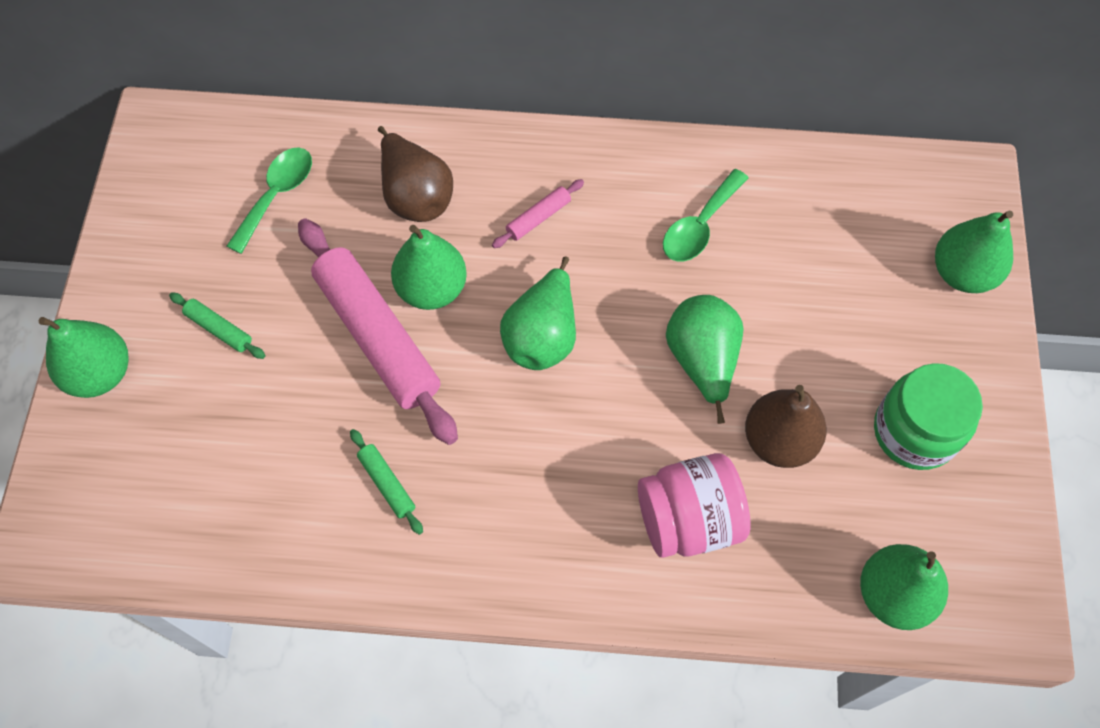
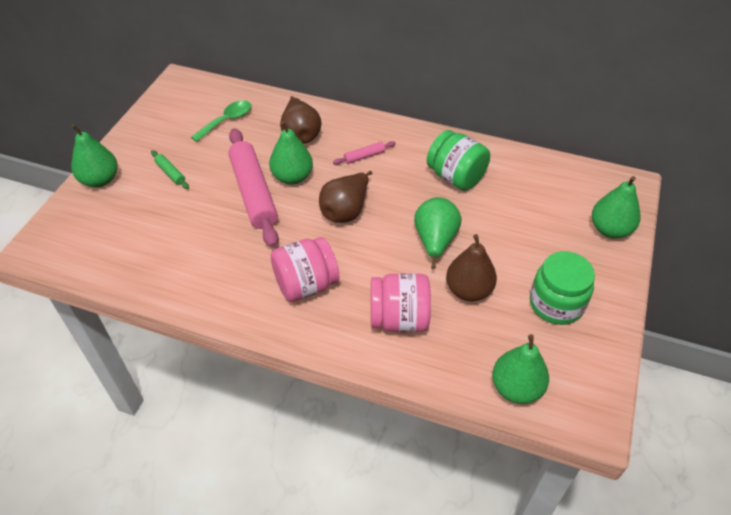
camera: 15 degrees right, 15 degrees down
green rolling pin [350,429,423,535] -> none
green pear [500,256,576,370] -> brown pear [319,171,372,223]
green spoon [663,169,749,262] -> green jar [427,130,490,191]
none -> pink jar [271,237,339,302]

